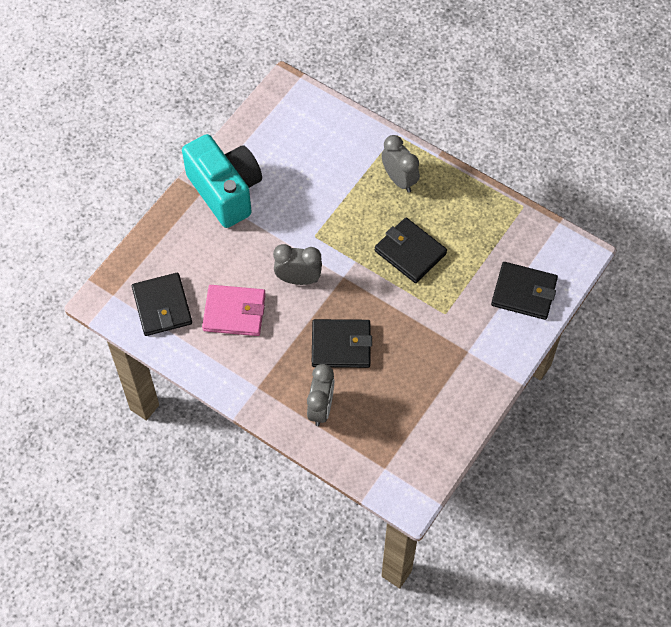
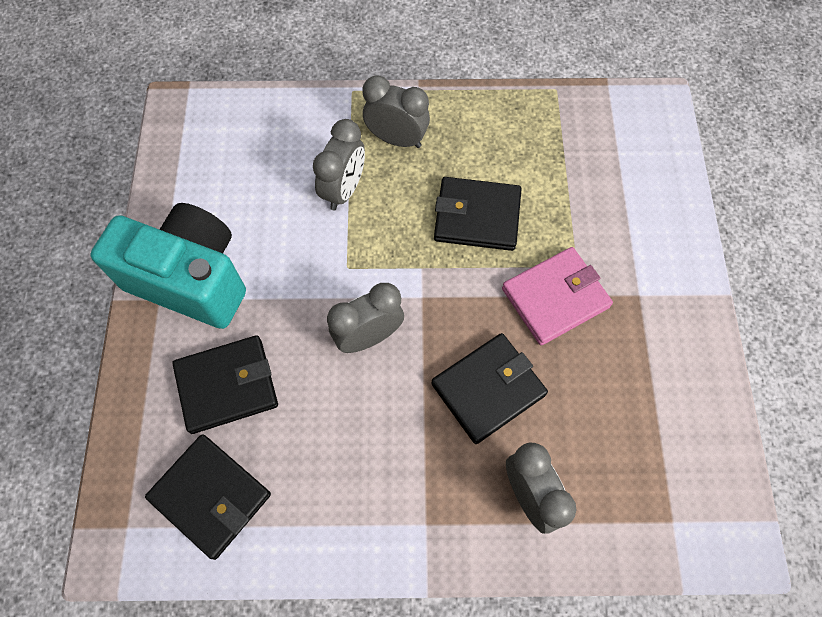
camera: 35 degrees left, 5 degrees up
pink wallet [202,285,266,336] -> pink wallet moved to [502,247,613,345]
black wallet [491,262,558,320] -> black wallet moved to [172,335,278,434]
none -> grey clock [313,119,365,210]

